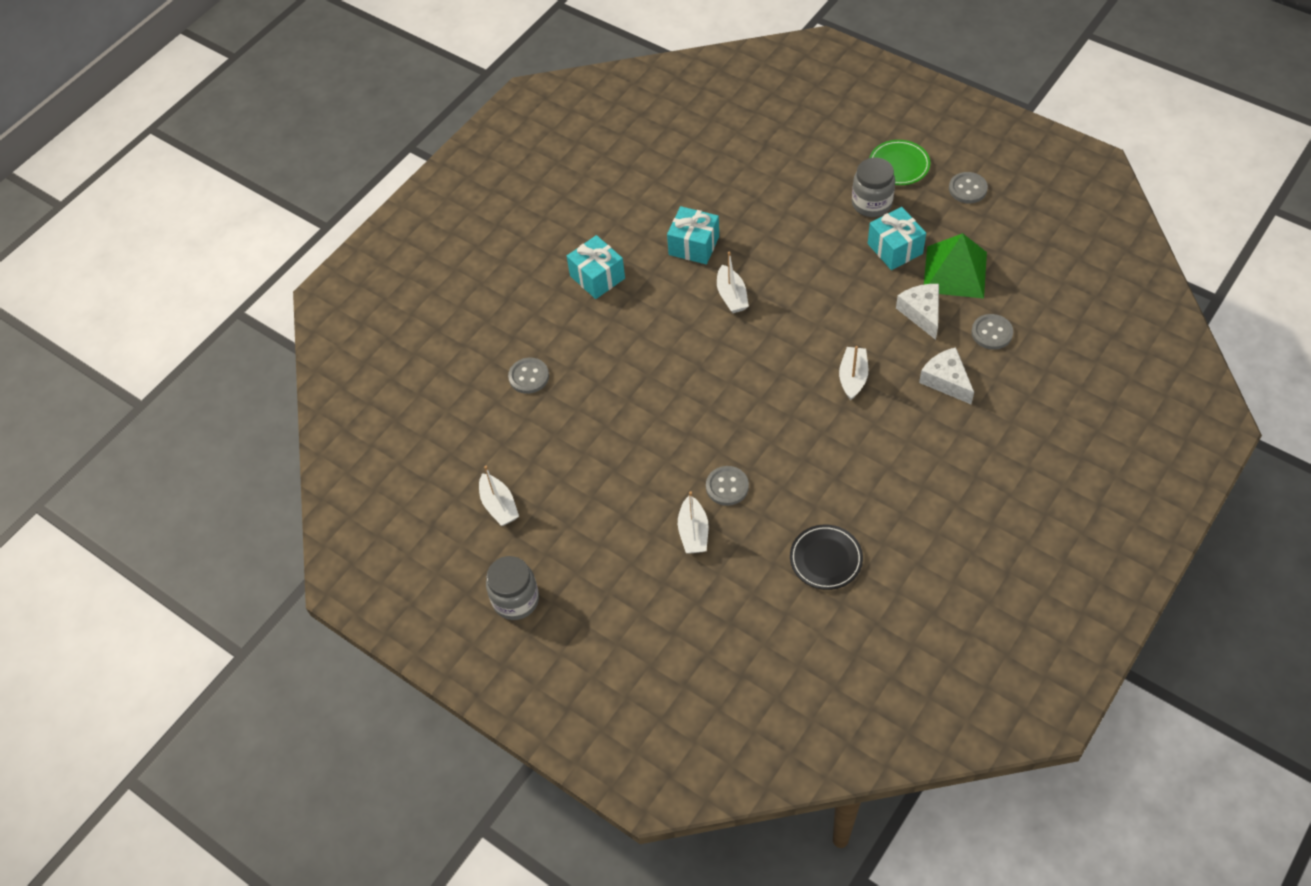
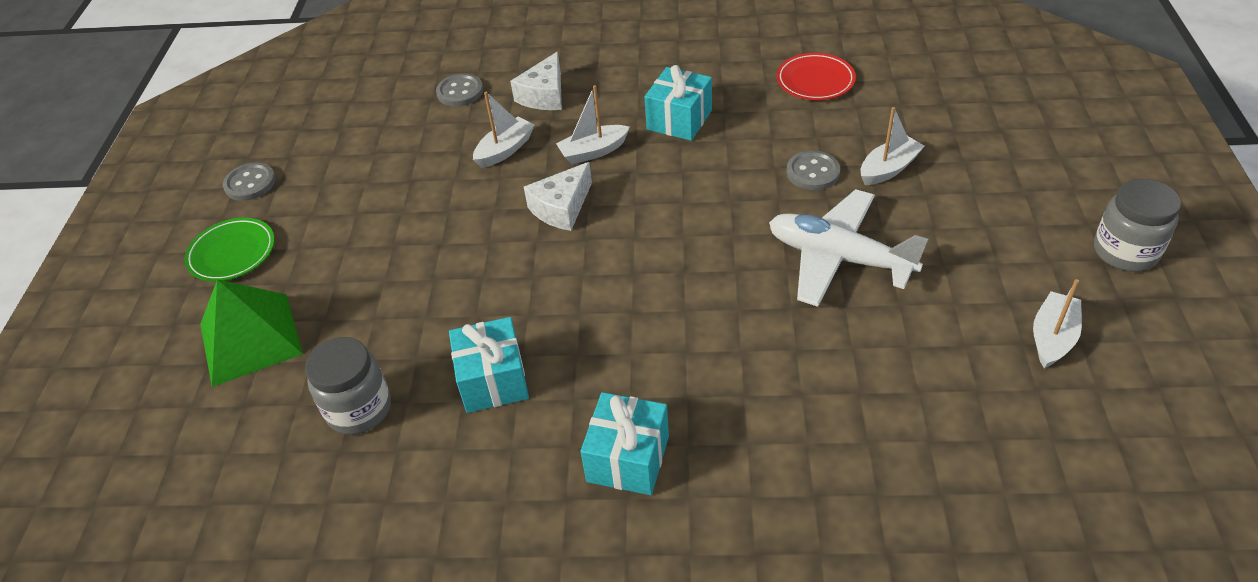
camera: 125 degrees left, 10 degrees down
grey button [508,358,549,394] -> none
white boat [717,252,749,313] -> white boat moved to [473,92,535,168]
black plate [790,524,863,590] -> red plate [777,53,856,100]
grey jar [852,157,895,217] -> grey jar moved to [305,337,391,435]
turquoise gift [868,207,926,270] -> turquoise gift moved to [645,65,712,141]
white cheese [896,284,939,340] -> white cheese moved to [524,162,592,231]
green pyramid [924,233,987,298] -> green pyramid moved to [200,279,303,387]
none -> white plane [769,189,928,307]

